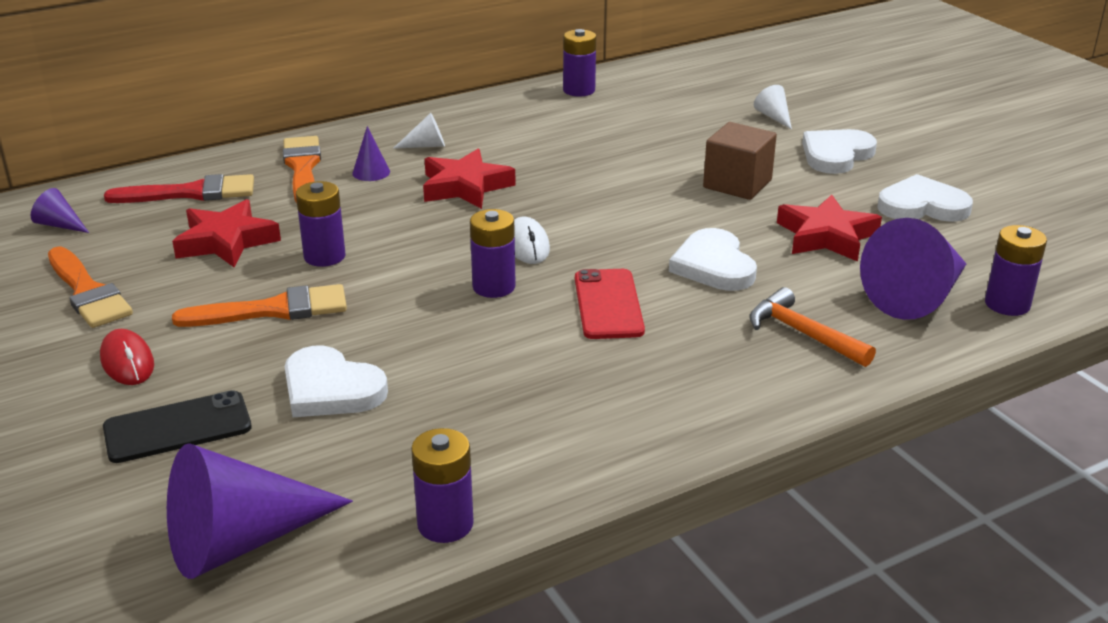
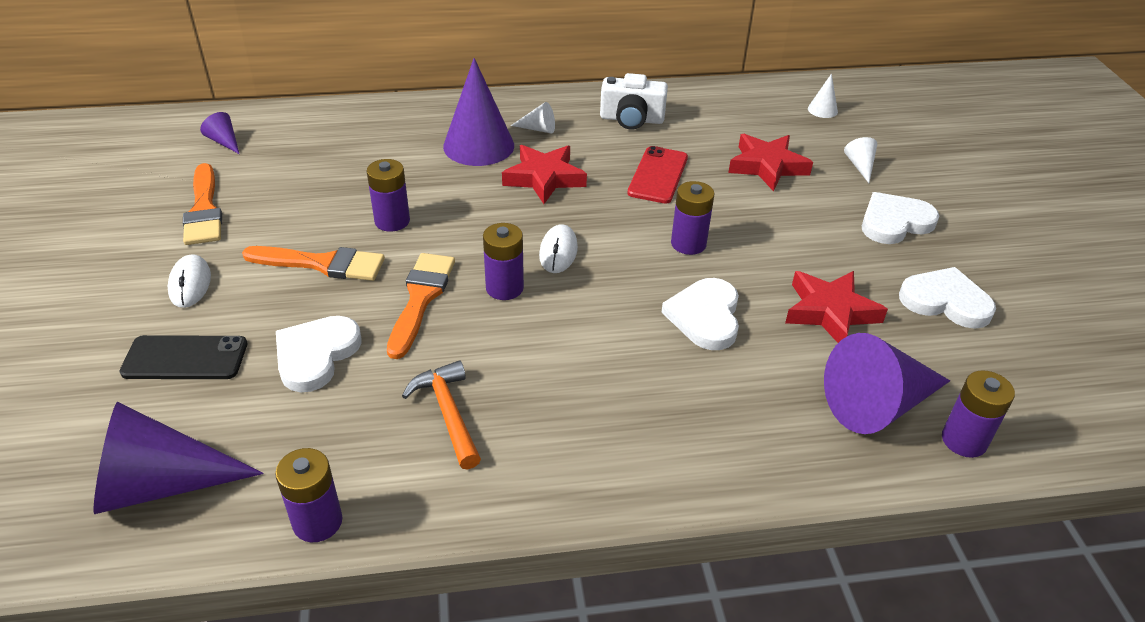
camera: 20 degrees right, 10 degrees up
red mouse [100,329,154,385] -> white mouse [168,254,211,308]
red brush [104,174,254,203] -> none
red star [172,199,281,268] -> red star moved to [728,134,813,191]
orange brush [283,136,321,203] -> orange brush moved to [387,253,455,359]
white heart [284,346,388,417] -> white heart turned 60 degrees clockwise [276,316,361,392]
purple cone [352,126,390,181] -> purple cone [443,58,514,166], size x2.21
purple battery [563,29,596,96] -> purple battery moved to [671,181,715,255]
red phone [575,269,645,339] -> red phone moved to [627,146,688,204]
brown cube [703,122,777,200] -> none
orange hammer [749,287,876,367] -> orange hammer moved to [402,361,481,470]
none -> white camera [600,73,668,130]
none -> white cone [808,74,838,118]

